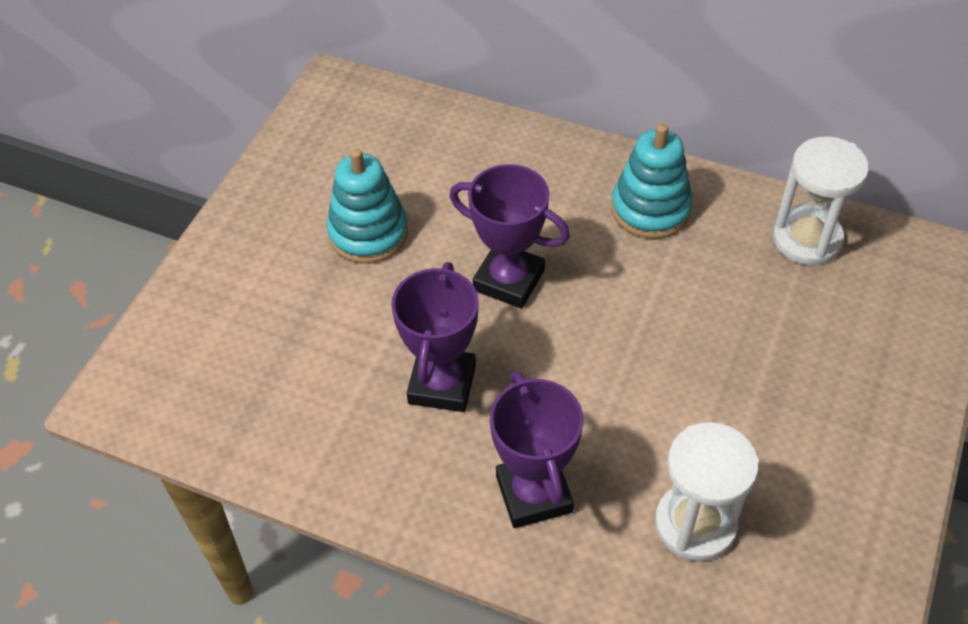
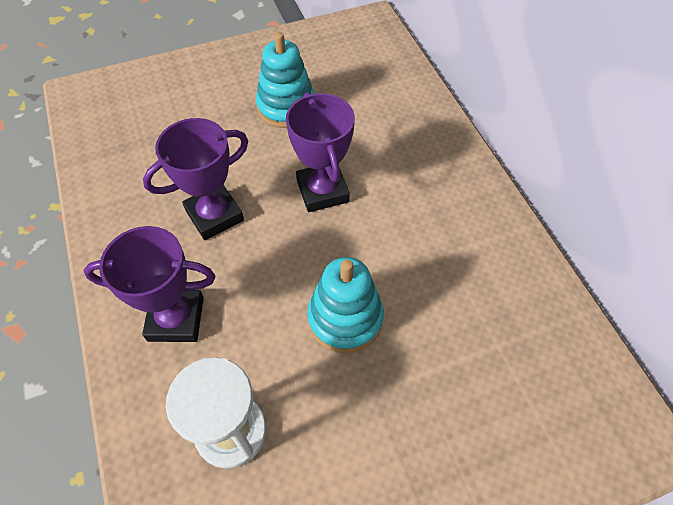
camera: 45 degrees right, 5 degrees up
purple trophy [490,371,583,528] -> purple trophy turned 60 degrees clockwise [84,226,215,342]
turquoise stacking toy [611,124,693,239] -> turquoise stacking toy moved to [307,257,384,353]
white hourglass [773,136,869,266] -> none

